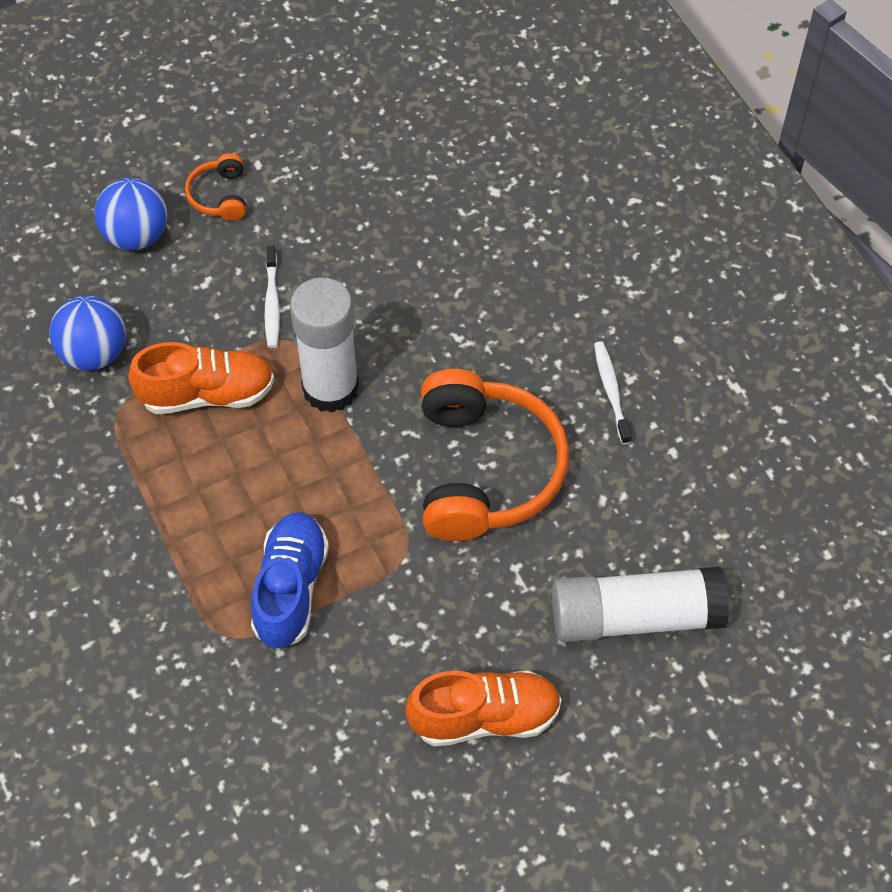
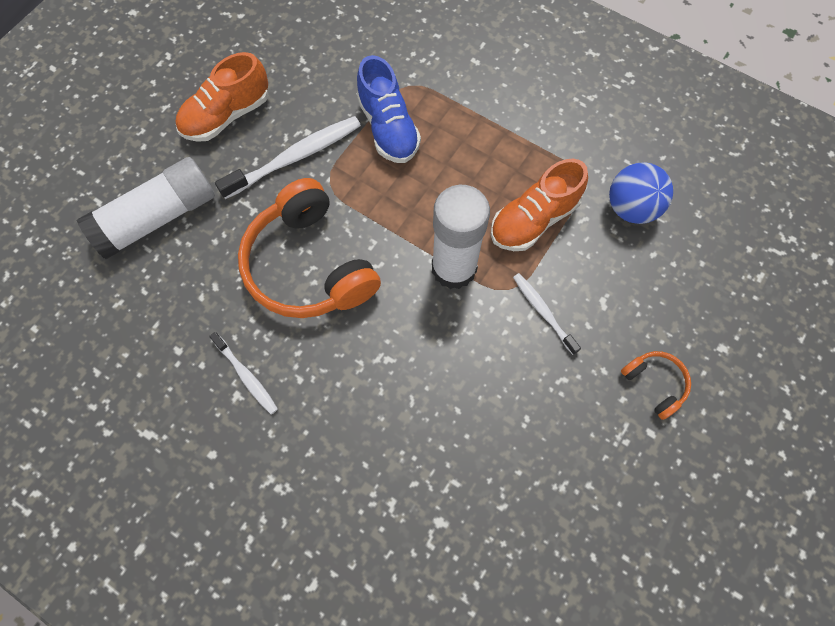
camera: 150 degrees right, 10 degrees up
blue ball [95,178,167,250] -> none
none -> white toothbrush [215,116,361,199]

